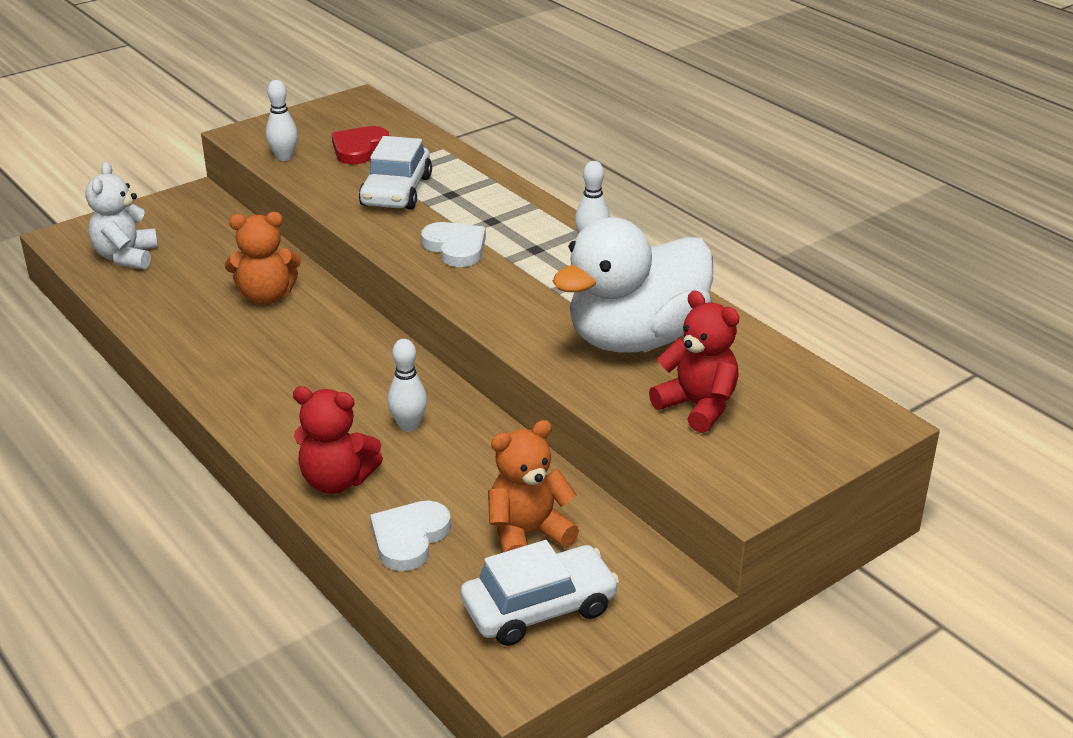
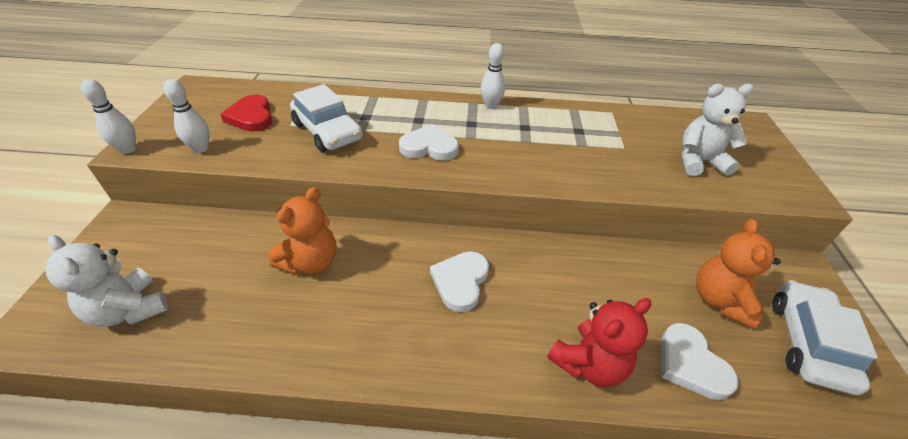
camera: 50 degrees left, 10 degrees up
white bowling pin [388,339,427,432] -> white bowling pin moved to [80,79,136,154]
white duck [553,217,713,353] -> none
red teddy bear [649,290,739,433] -> white teddy bear [682,84,754,176]
none -> white heart [430,251,489,312]

